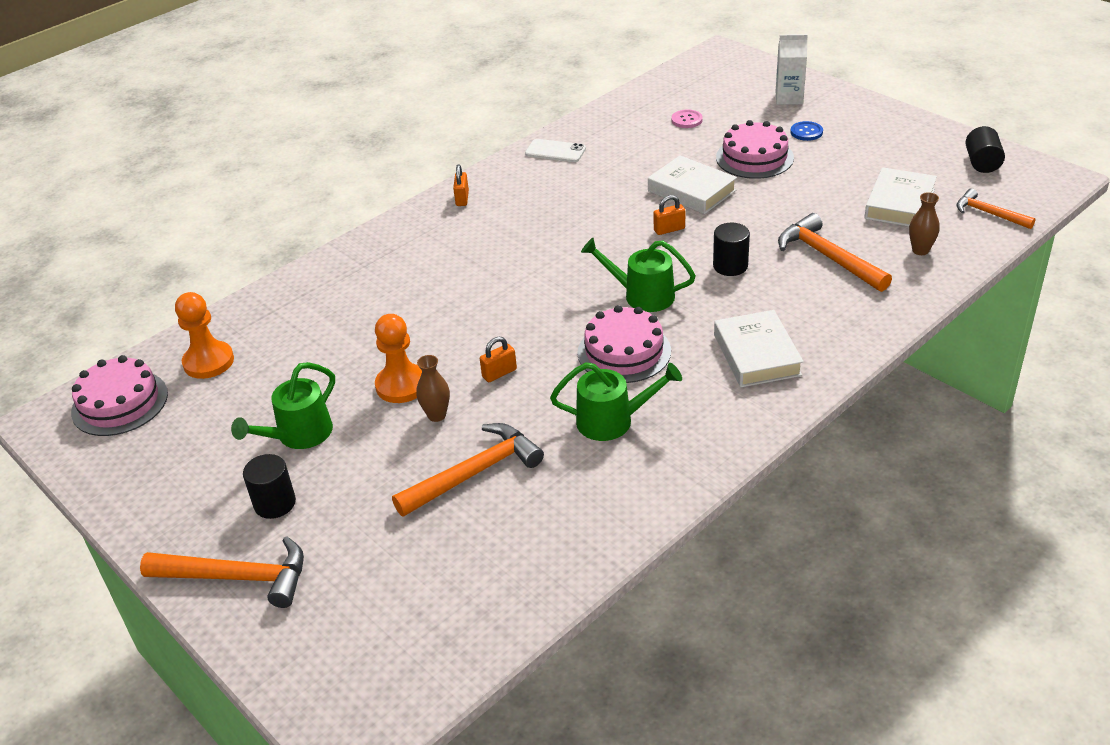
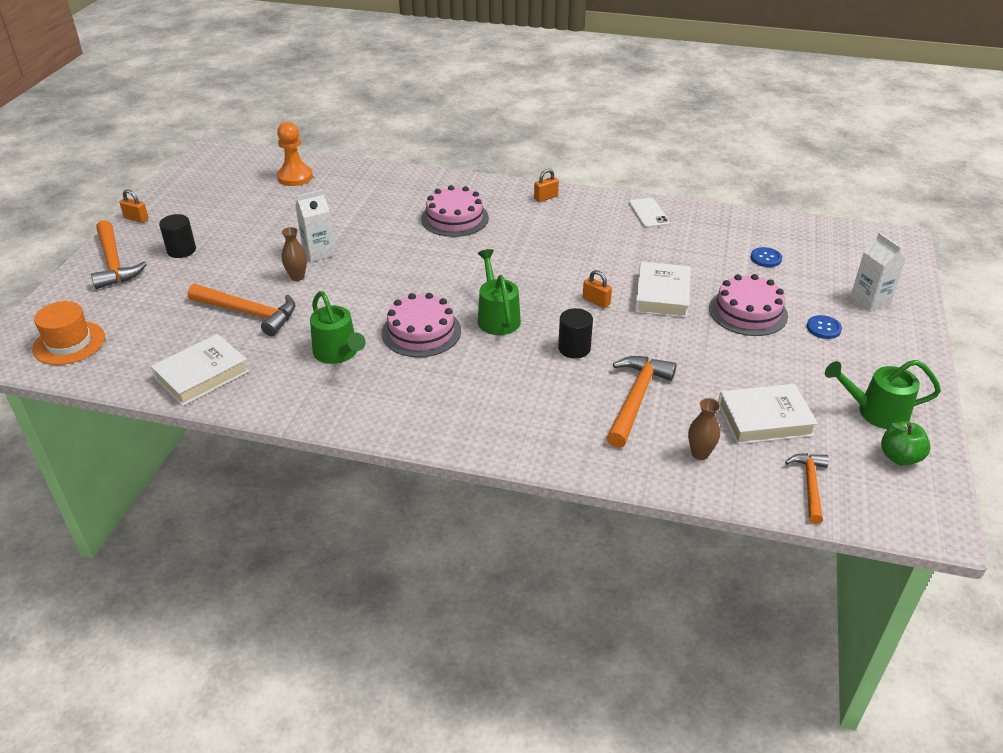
camera: 55 degrees right, 0 degrees up
pink cake [71,355,168,436] -> pink cake moved to [421,185,489,237]
green watering can [231,362,335,449] -> green watering can moved to [825,360,941,429]
orange pawn [375,314,422,403] -> white carton [295,190,335,262]
orange padlock [480,337,517,382] -> orange padlock moved to [119,189,149,223]
pink button [671,110,703,128] -> blue button [751,247,782,267]
white book [714,310,804,387] -> white book moved to [151,334,249,406]
black cylinder [965,126,1005,173] -> green apple [881,421,931,466]
none -> orange hat [32,301,105,365]

